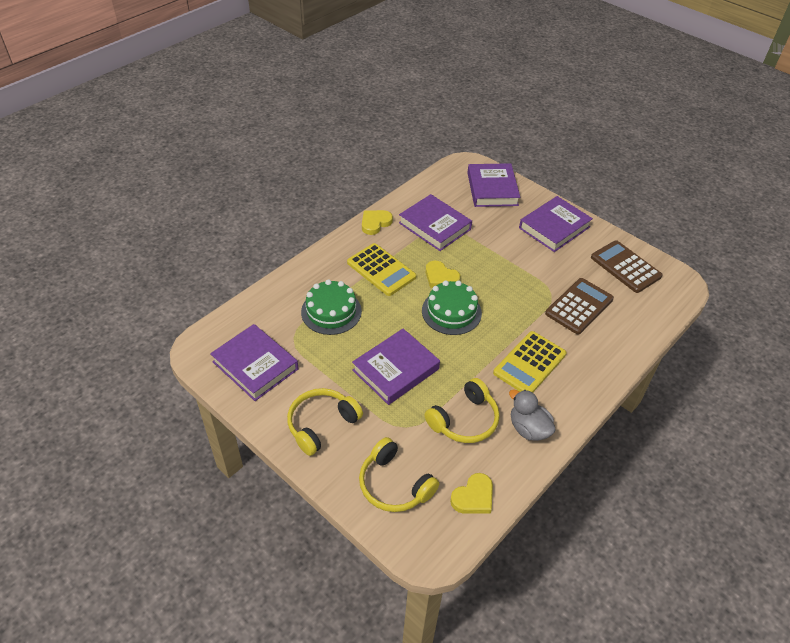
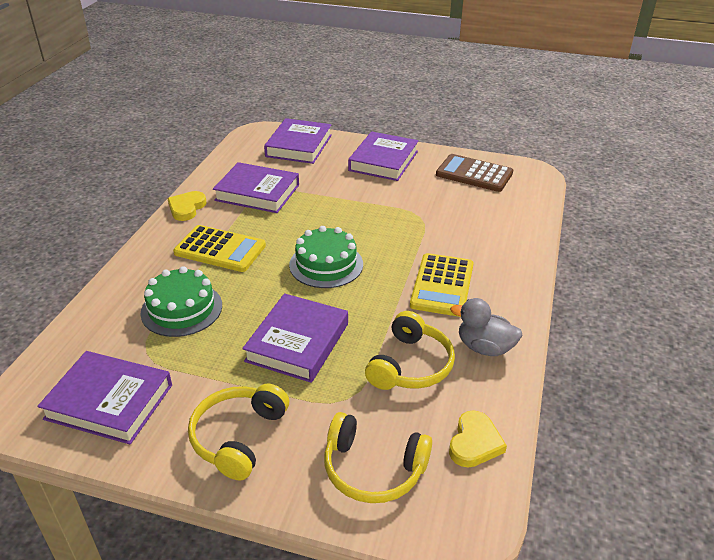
camera: 25 degrees left, 10 degrees down
yellow heart [426,261,460,288] -> none
purple book [467,163,520,207] -> purple book turned 45 degrees clockwise [264,118,332,164]
brown calculator [545,278,614,334] -> none

